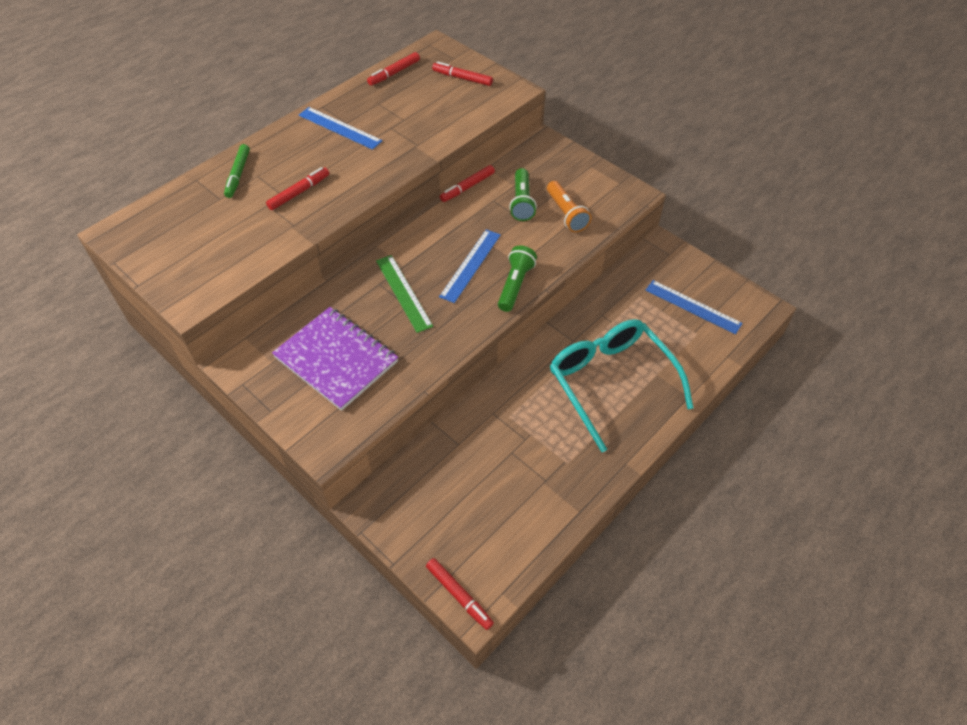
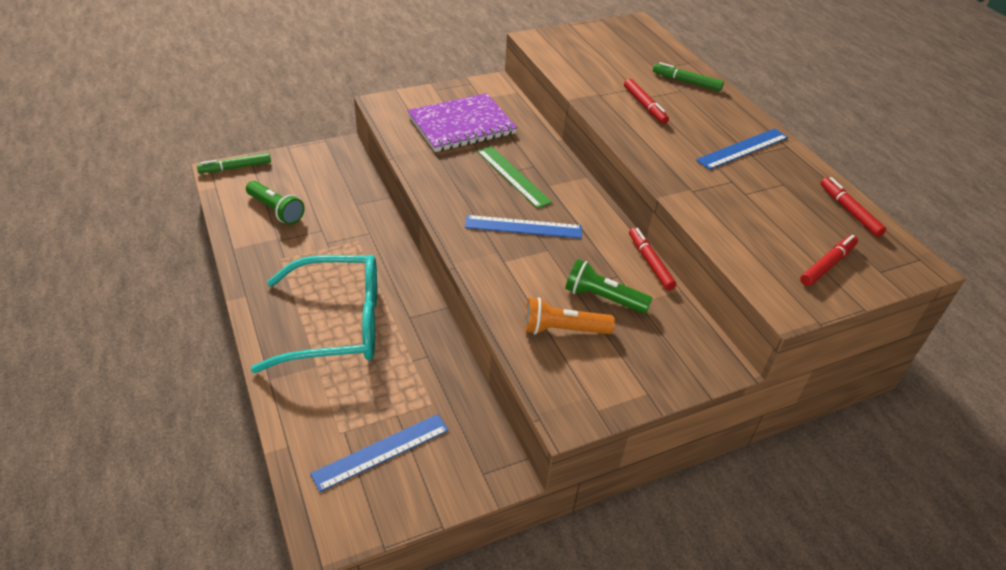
camera: 110 degrees right, 10 degrees down
green ruler [376,255,433,333] -> green ruler turned 60 degrees clockwise [477,146,552,209]
red marker [426,558,494,630] -> green marker [197,153,271,173]
blue ruler [439,229,501,303] -> blue ruler turned 45 degrees counterclockwise [465,215,582,238]
green flashlight [498,246,537,312] -> green flashlight moved to [246,181,305,225]

